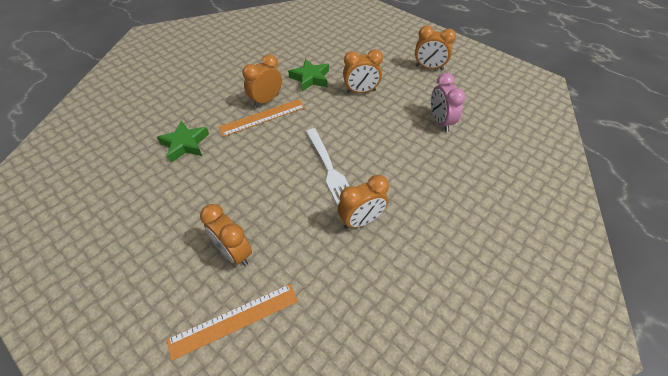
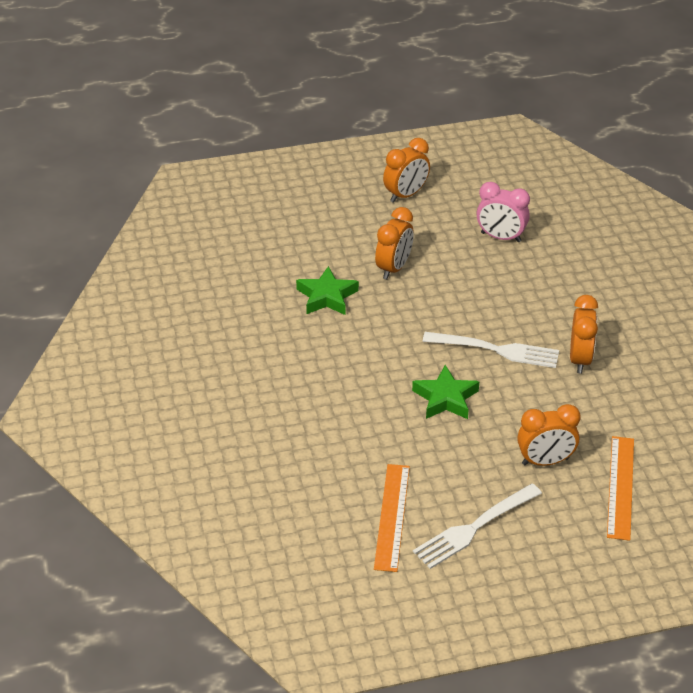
camera: 55 degrees left, 10 degrees down
green star [157,121,209,162] -> green star moved to [412,365,479,419]
orange ruler [218,99,305,137] -> orange ruler moved to [374,464,410,572]
orange clock [242,54,282,107] -> none
none -> white fork [413,483,542,569]

